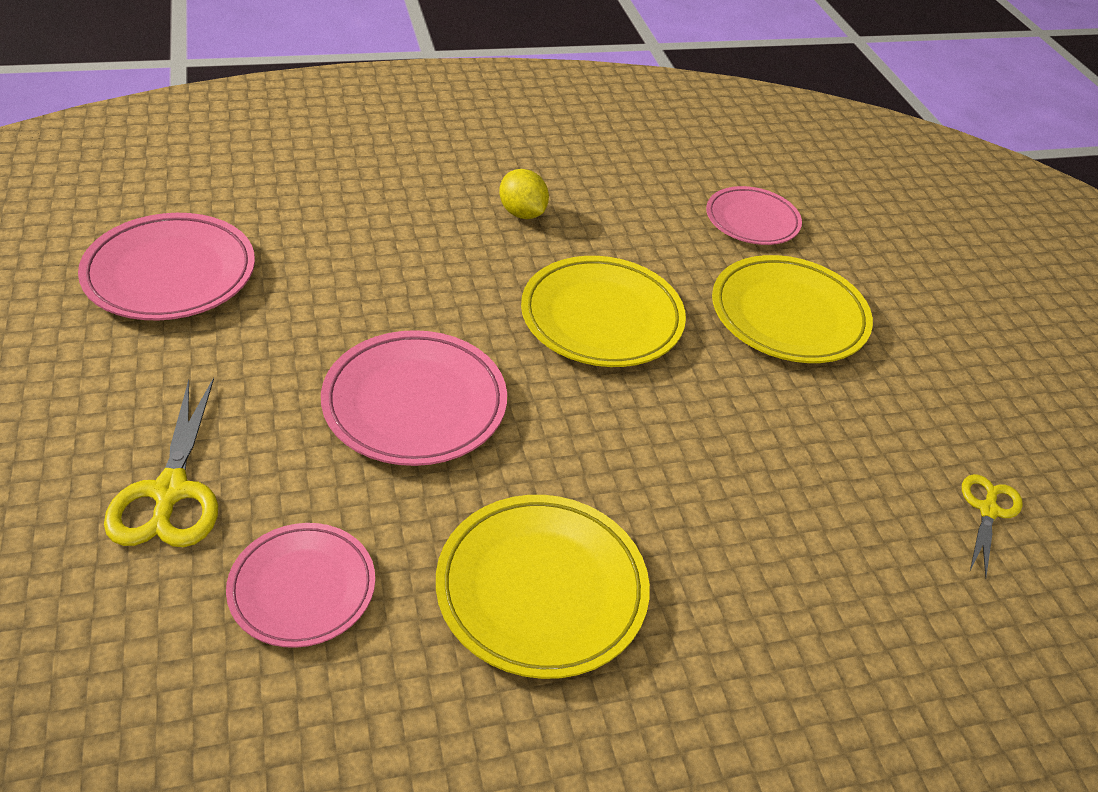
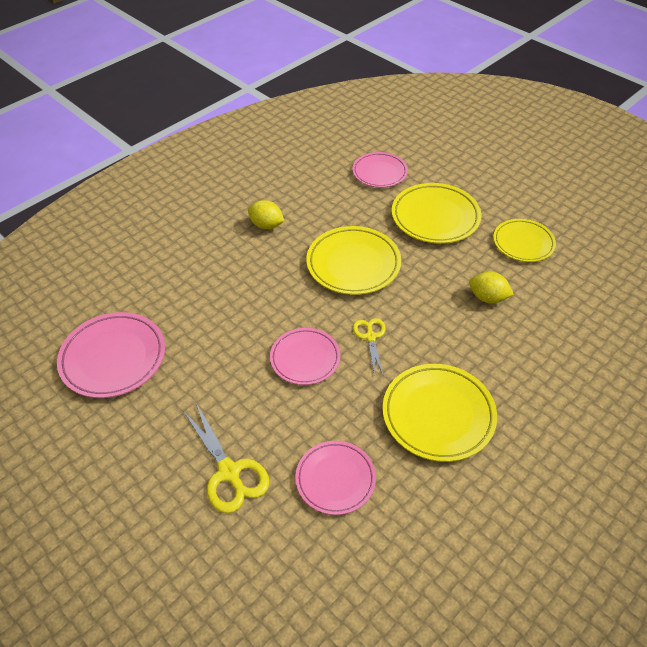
camera: 25 degrees left, 5 degrees up
pink plate [321,330,507,466] -> pink plate [270,328,340,385], size x0.66
yellow scissors [962,474,1023,578] -> yellow scissors moved to [353,318,386,374]
none -> yellow lemon [469,272,514,303]
none -> yellow plate [493,219,556,262]

